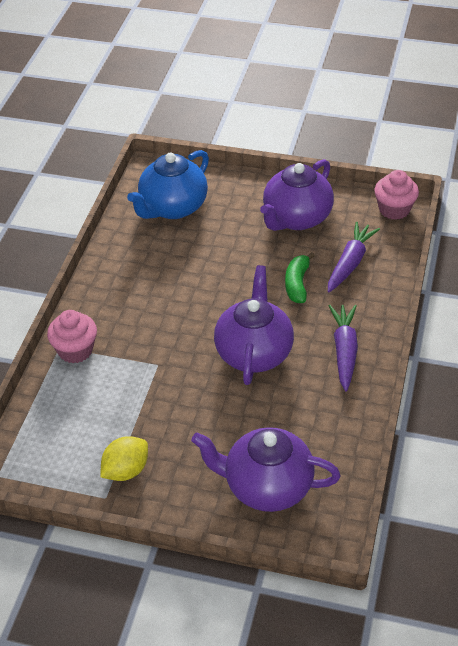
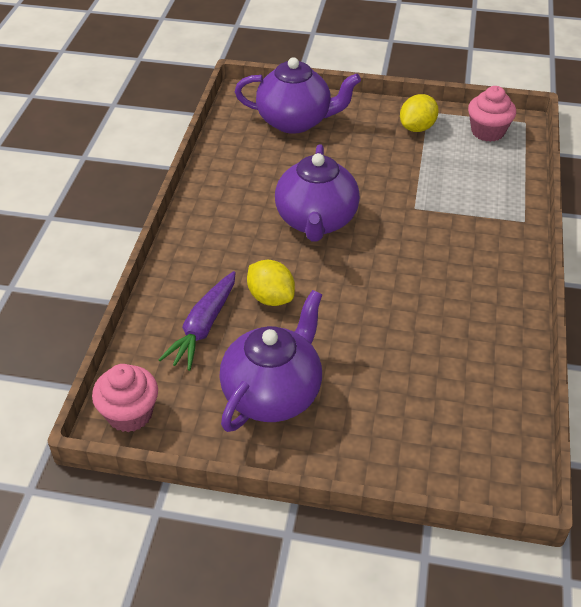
camera: 175 degrees right, 0 degrees up
pink cupcake [47,310,97,363] -> pink cupcake moved to [468,86,516,142]
blue teapot [127,150,209,219] -> none
green banana [285,252,315,303] -> yellow lemon [247,260,295,306]
purple carrot [329,305,358,392] -> none

